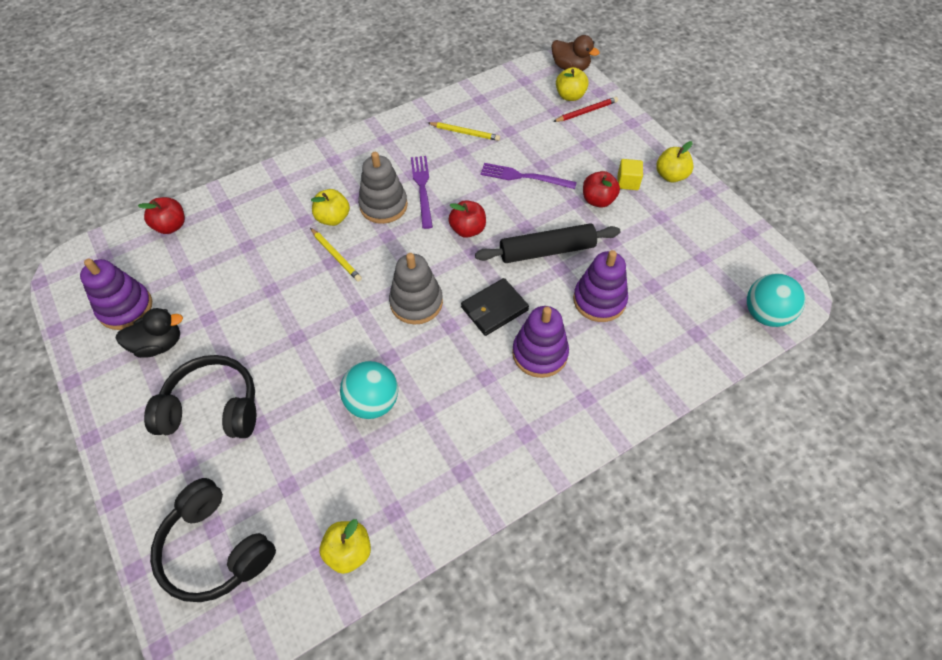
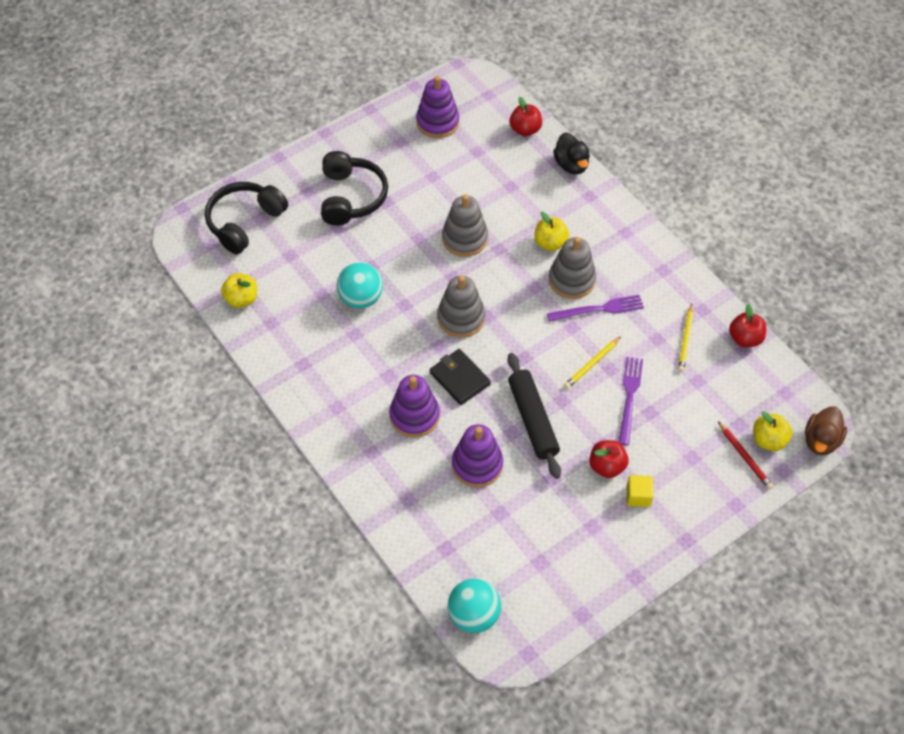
camera: 85 degrees right, 0 degrees up
black duck [116,308,183,358] -> black duck moved to [553,132,590,174]
yellow pencil [310,228,362,282] -> yellow pencil moved to [564,337,621,389]
red apple [448,200,486,238] -> red apple moved to [729,304,766,347]
yellow apple [656,141,694,182] -> none
none -> grey stacking toy [442,194,488,257]

